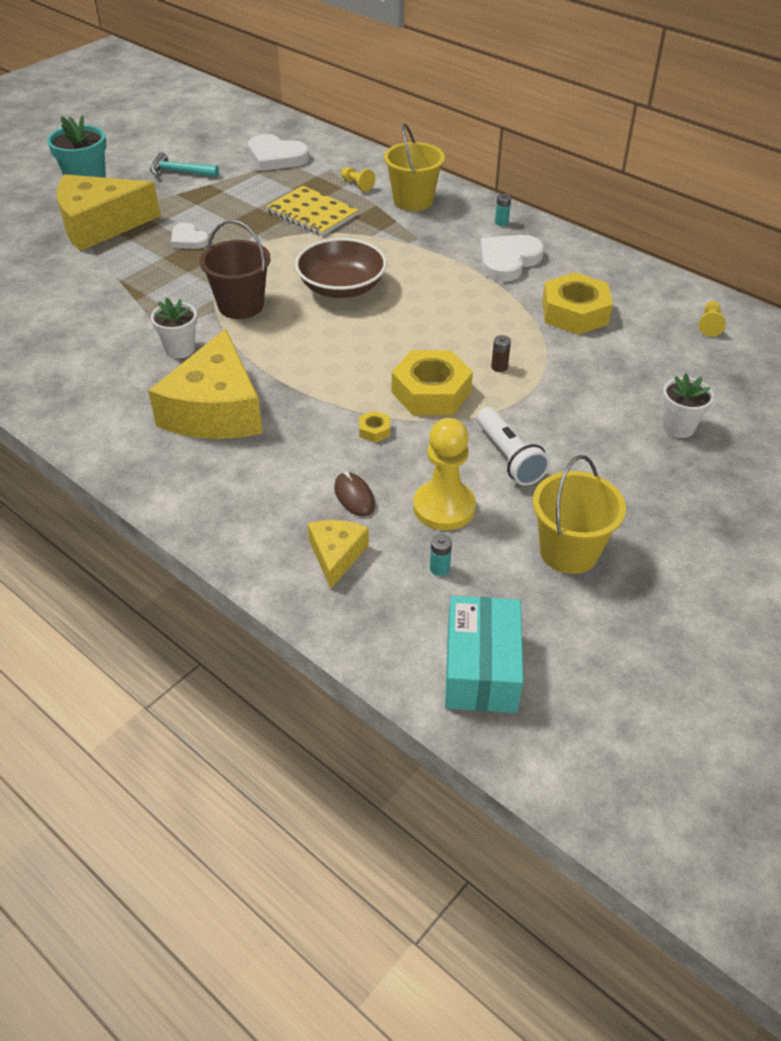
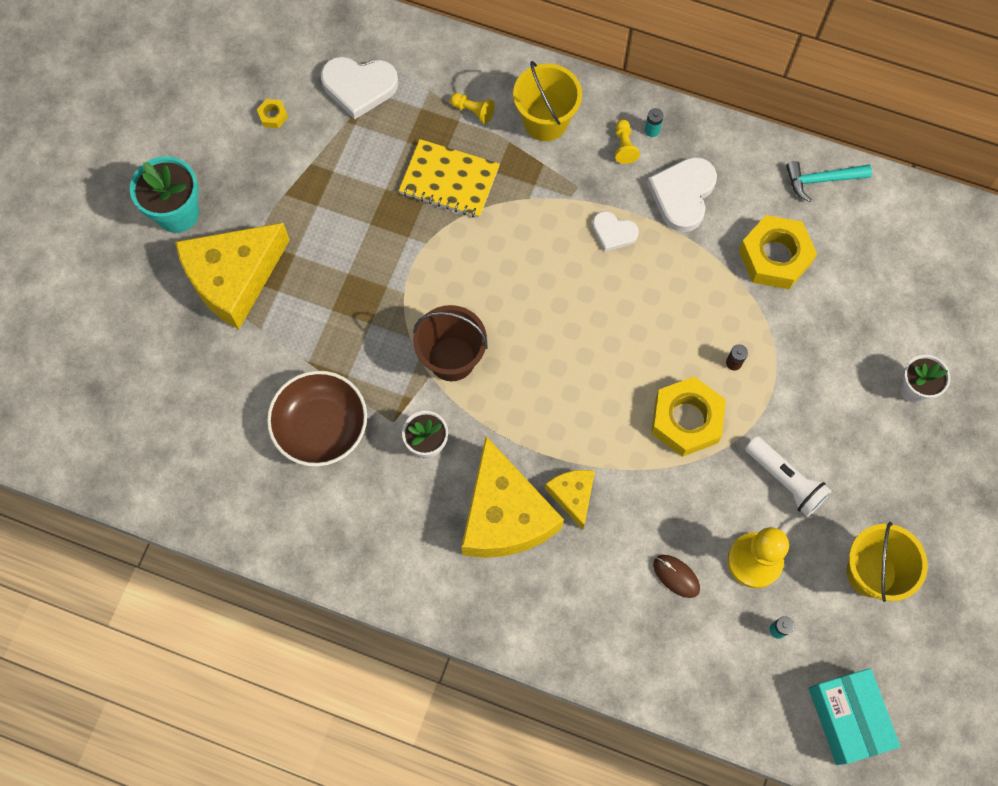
camera: 20 degrees left, 25 degrees up
turquoise hammer [150,152,219,177] -> turquoise hammer moved to [786,161,872,202]
white heart [171,222,209,249] -> white heart moved to [592,211,639,252]
brown bowl [295,238,387,298] -> brown bowl moved to [267,371,367,466]
yellow cheese [308,520,369,589] -> yellow cheese moved to [545,470,595,530]
yellow nut [359,411,390,443] -> yellow nut moved to [257,99,288,128]
yellow pawn [699,301,726,337] -> yellow pawn moved to [615,119,640,164]

